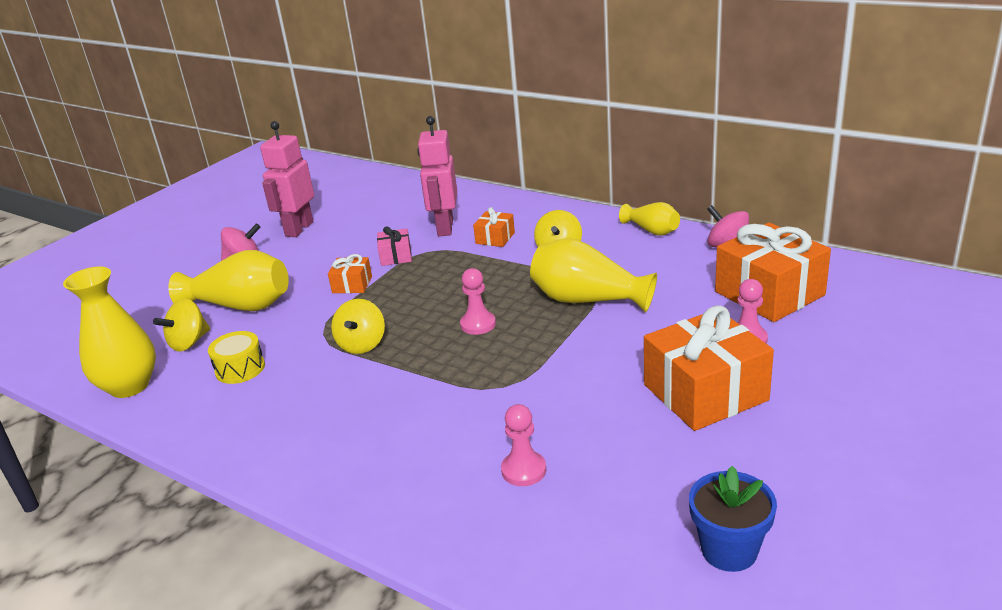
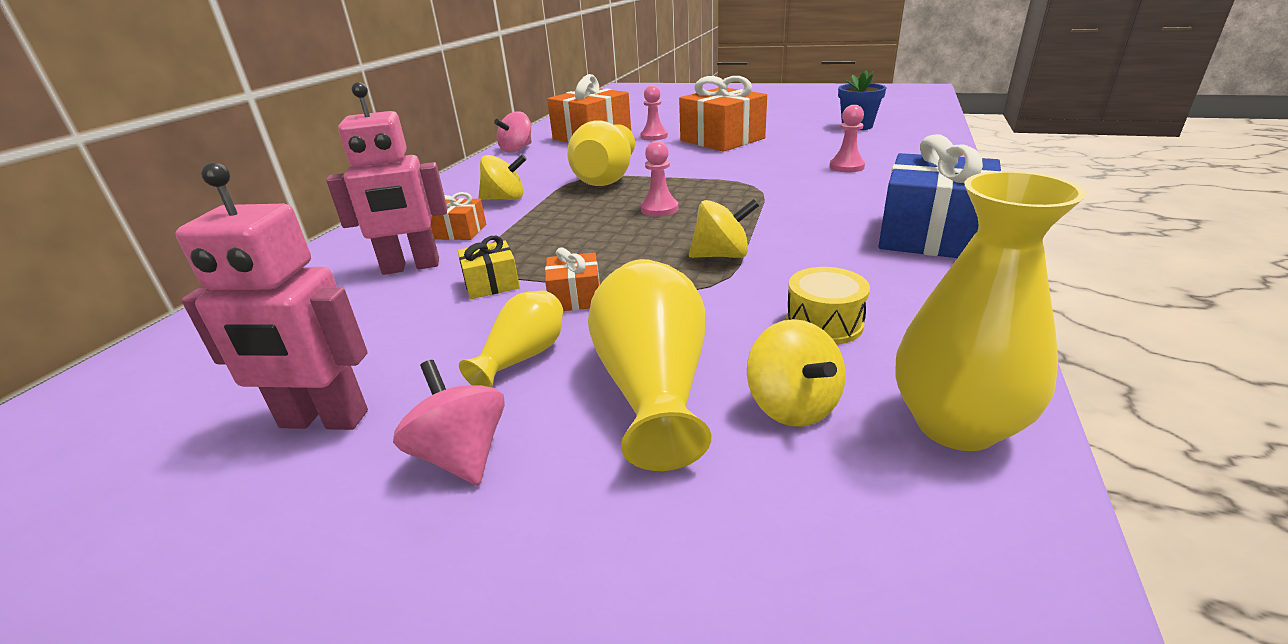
camera: 105 degrees left, 0 degrees up
yellow spinning top [153,299,210,351] -> yellow spinning top turned 45 degrees clockwise [747,319,846,427]
pink gift [377,226,412,266] -> yellow gift [458,236,520,299]
yellow vase [619,202,680,235] -> yellow vase moved to [459,291,563,387]
none -> blue gift [878,134,1001,258]

